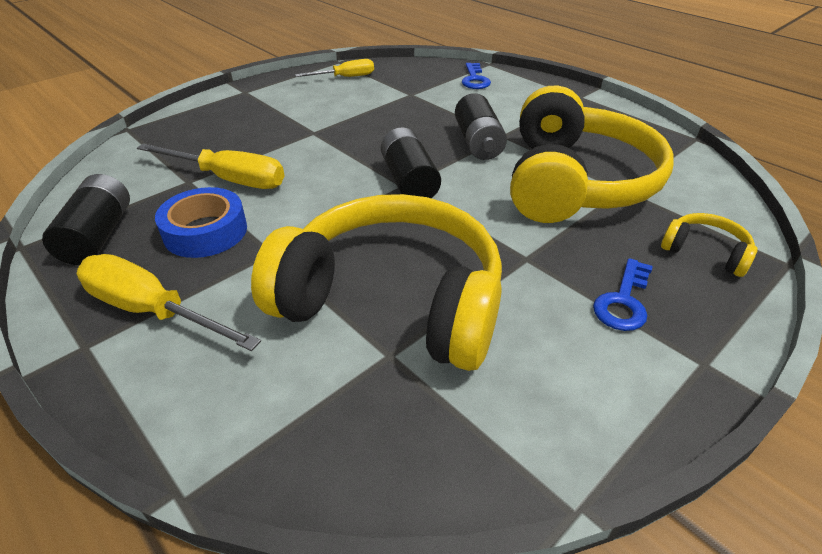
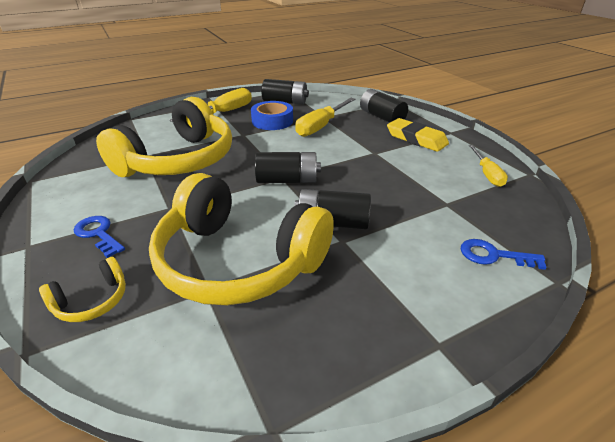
camera: 105 degrees right, 5 degrees down
none -> black battery [360,89,408,123]
none -> yellow eraser [387,118,449,152]

